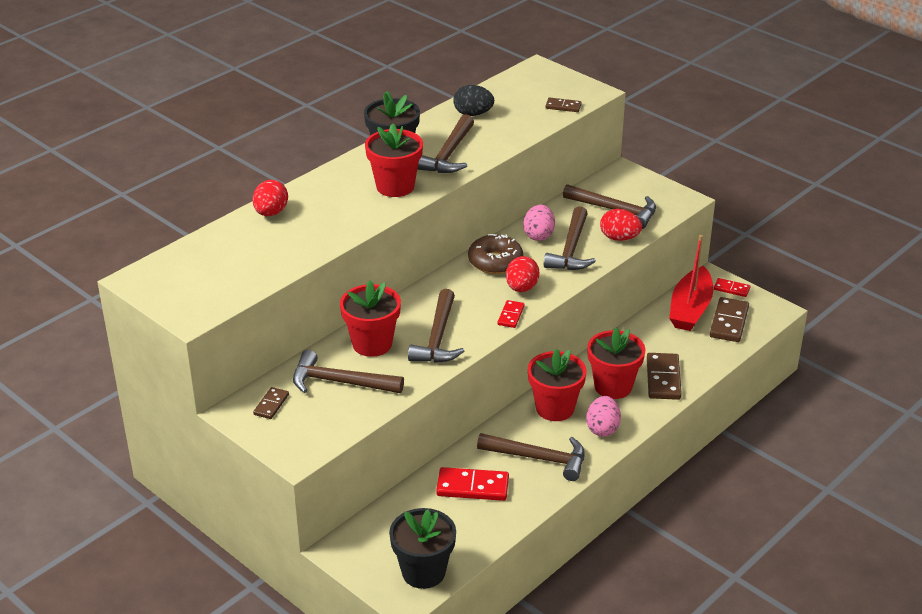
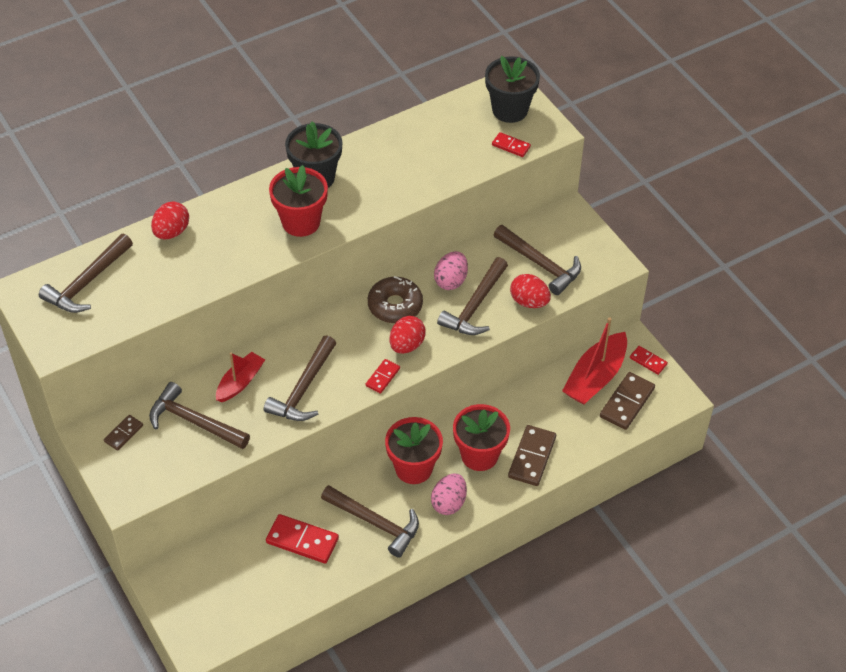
camera: 15 degrees right, 15 degrees up
red flower pot [340,281,401,357] -> red boat [216,352,265,402]
black flower pot [389,508,456,589] -> black flower pot moved to [485,56,540,123]
brown hammer [417,114,474,173] -> brown hammer moved to [39,234,133,313]
black egg [453,85,494,116] -> none
brown domino [545,97,582,112] -> red domino [492,132,531,157]

